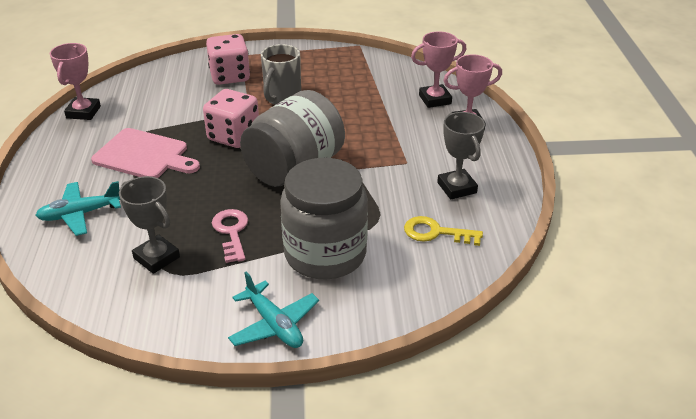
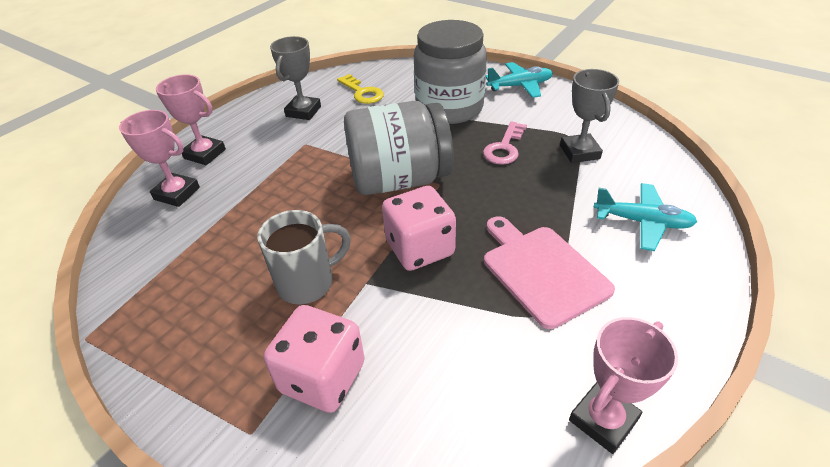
camera: 140 degrees left, 5 degrees up
turquoise plane [228,271,319,348] -> turquoise plane turned 75 degrees clockwise [486,62,553,98]

